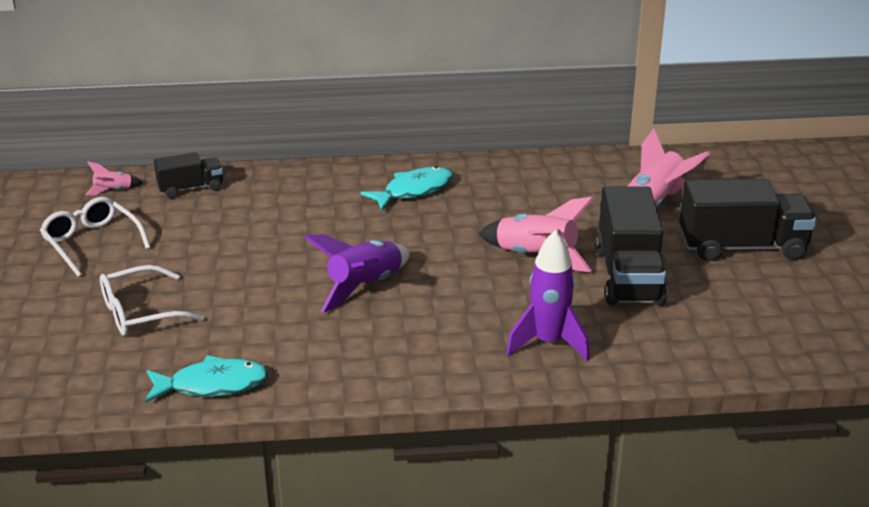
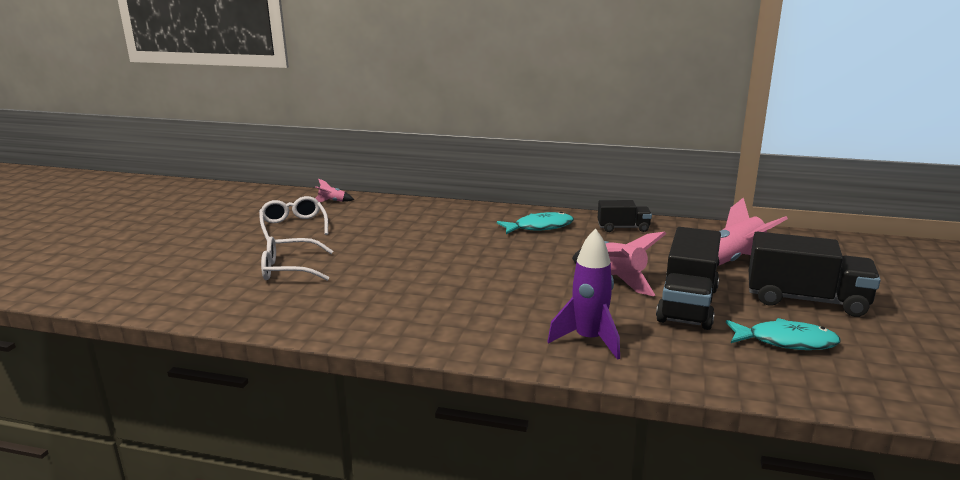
camera: 20 degrees right, 10 degrees down
turquoise fish [145,355,268,403] -> turquoise fish moved to [726,318,841,350]
black truck [154,152,223,198] -> black truck moved to [598,200,652,232]
purple rocket [304,234,410,313] -> none

